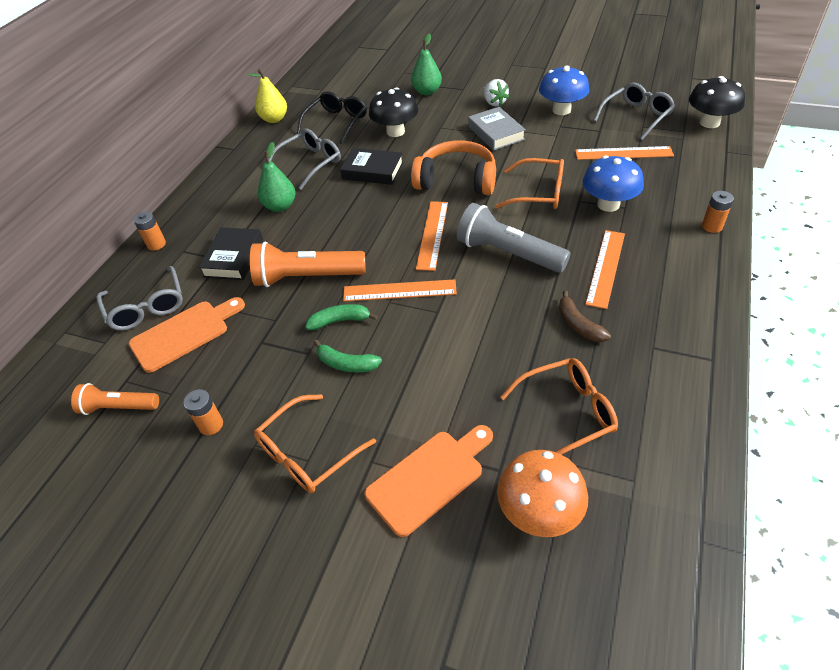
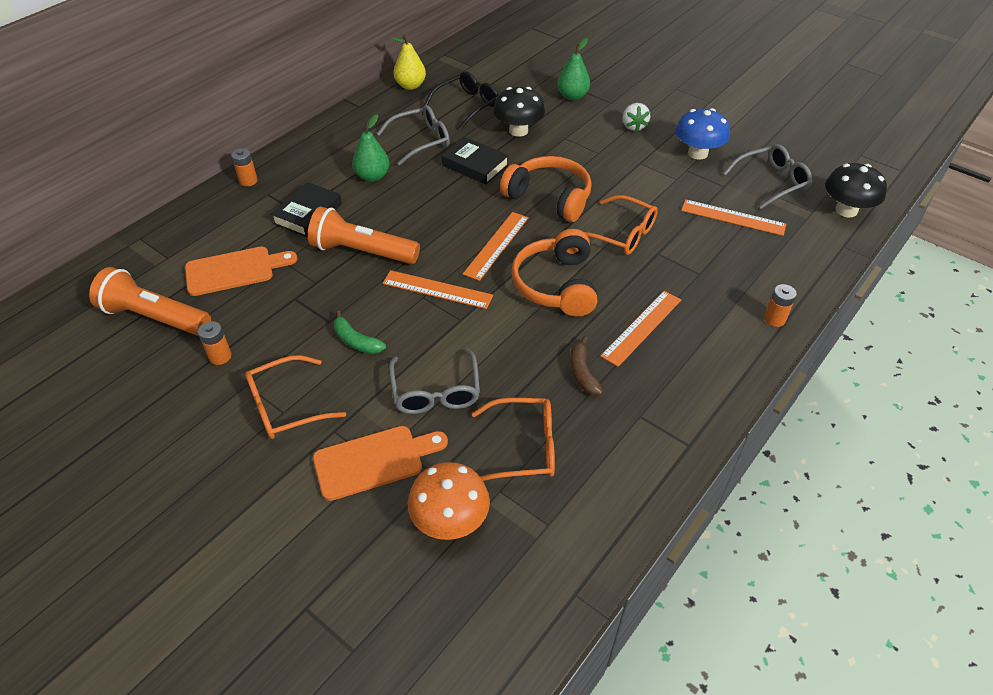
camera: 15 degrees right, 0 degrees up
orange flashlight [71,383,159,415] -> orange flashlight [89,267,211,336], size x1.66
grey glasses [96,266,183,331] -> grey glasses moved to [389,348,480,414]
green banana [305,304,378,330] -> none
grey flashlight [457,203,571,273] -> orange headphones [511,229,597,317]
grey book [468,107,526,151] -> none
blue mushroom [583,156,644,212] -> none

